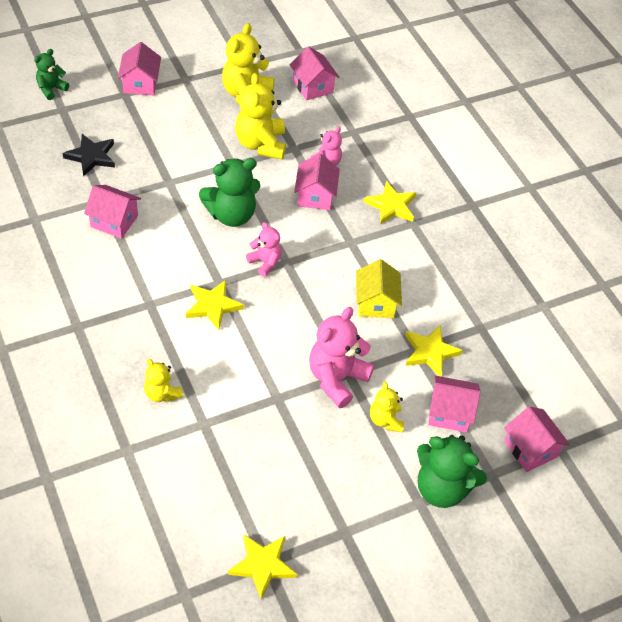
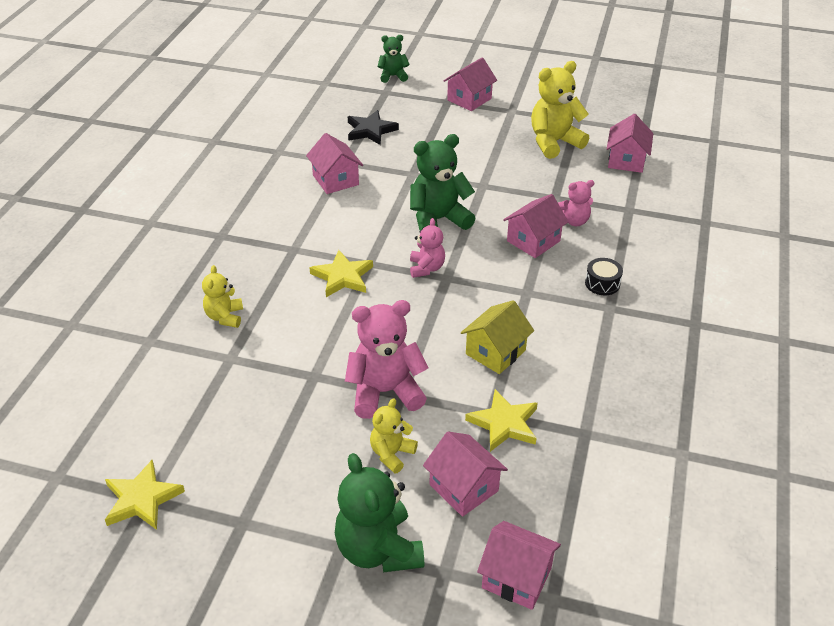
camera: 45 degrees right, 10 degrees down
green teddy bear [199,158,260,227] -> green teddy bear turned 135 degrees clockwise [410,134,476,230]
yellow teddy bear [235,73,286,159] -> none
yellow star [364,181,416,225] -> black drum [585,258,623,295]
pink house [504,407,570,472] -> pink house turned 75 degrees counterclockwise [477,521,561,610]

